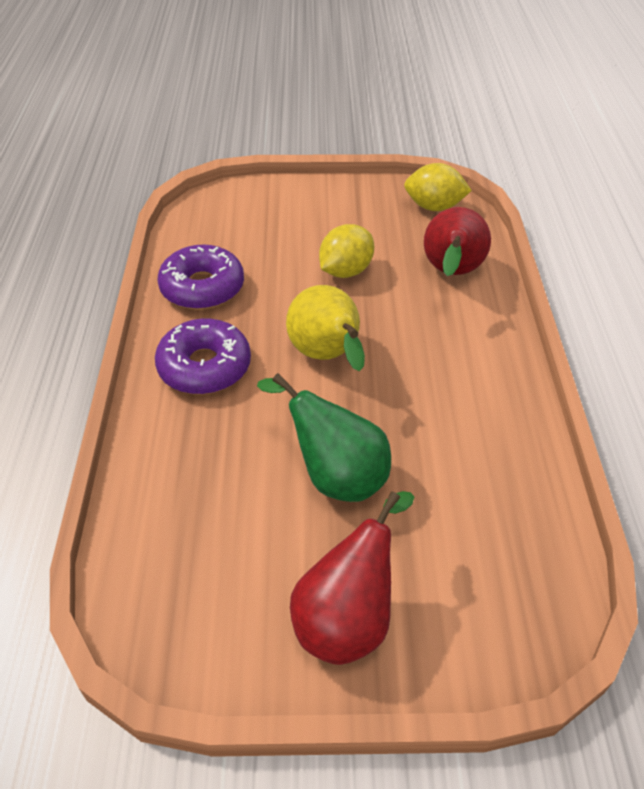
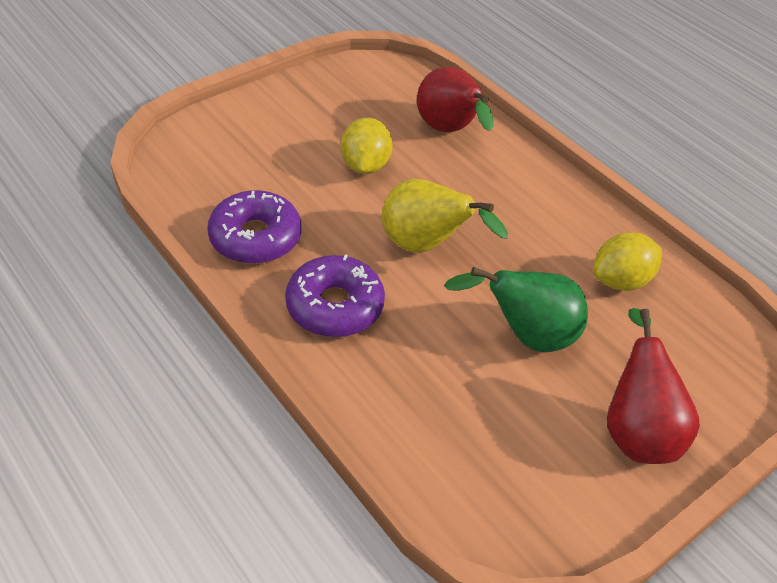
camera: 40 degrees left, 0 degrees up
yellow lemon [404,163,472,211] -> yellow lemon moved to [593,232,662,291]

